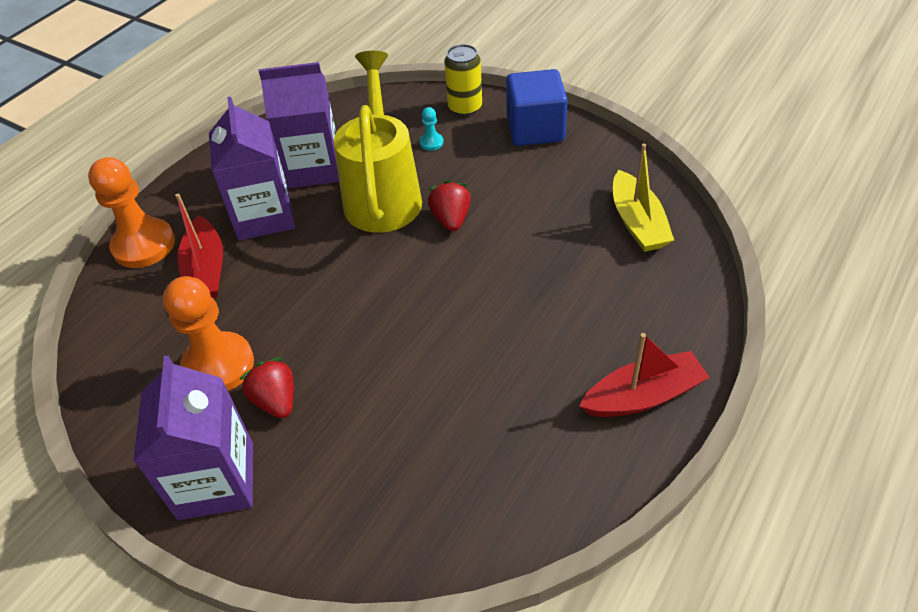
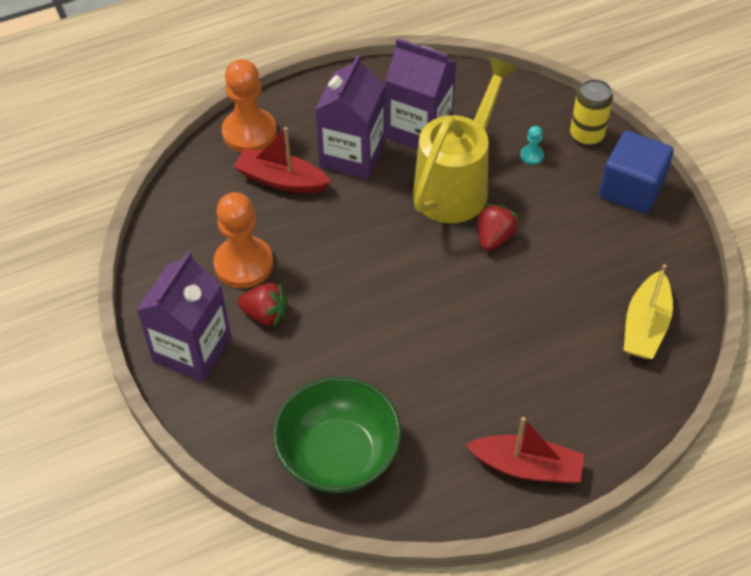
camera: 30 degrees right, 5 degrees up
red boat [175,194,223,298] -> red boat turned 90 degrees clockwise [234,127,331,193]
red strawberry [239,358,294,418] -> red strawberry turned 105 degrees clockwise [238,283,287,327]
none -> green bowl [273,377,401,493]

